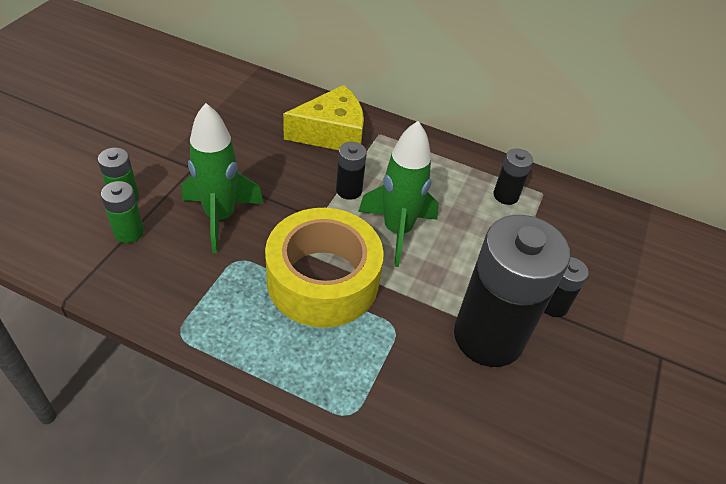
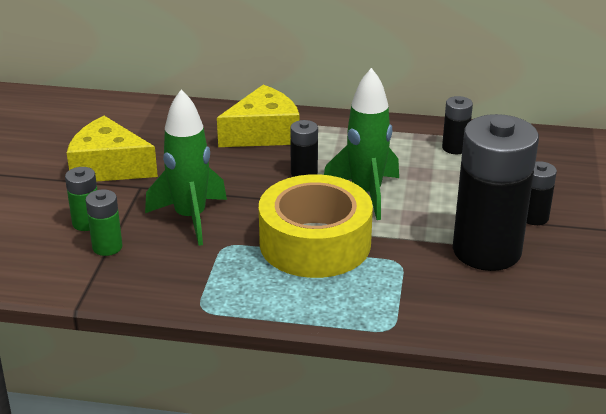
camera: 10 degrees left, 15 degrees down
none -> yellow cheese [67,116,158,182]

